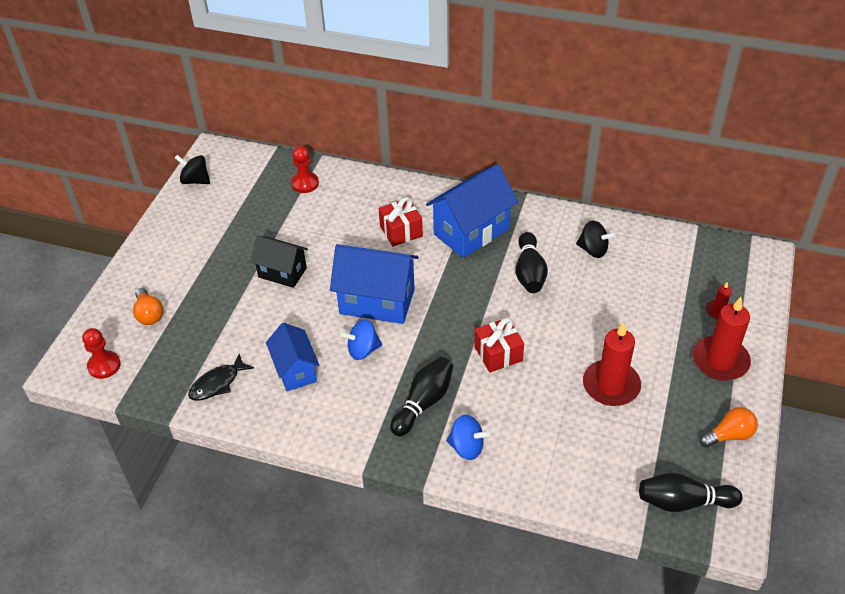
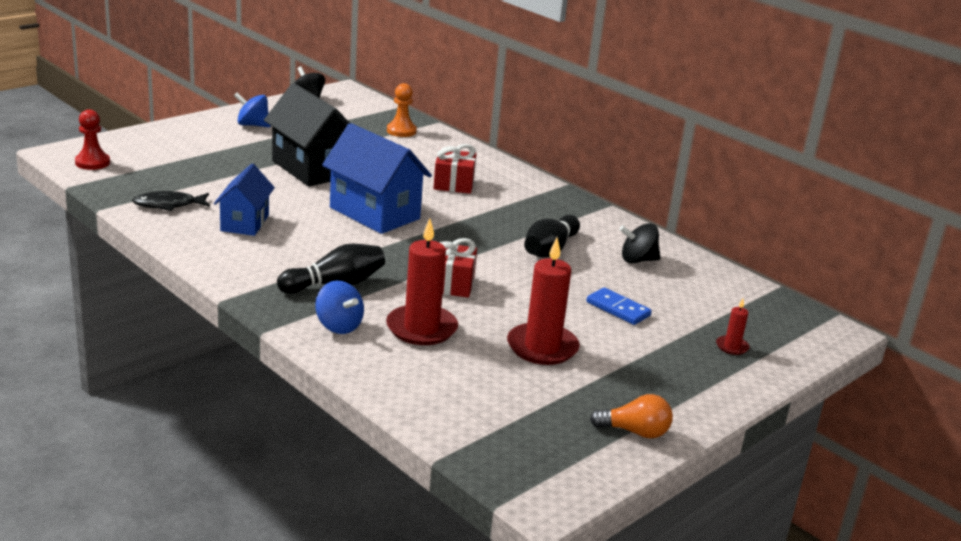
camera: 25 degrees right, 20 degrees down
orange light bulb [133,288,163,325] -> none
black house [250,235,308,288] -> black house [264,83,350,187], size x1.60
red pawn [291,146,319,193] -> orange pawn [387,83,417,137]
blue spinning top [340,319,382,360] -> blue spinning top moved to [234,92,271,127]
blue house [426,164,518,258] -> none
black spinning top [576,220,616,258] -> black spinning top turned 120 degrees clockwise [619,223,660,263]
black bowling pin [639,473,742,512] -> none
red candle [693,297,751,381] -> red candle moved to [386,219,458,345]
none -> blue domino [587,288,652,325]

